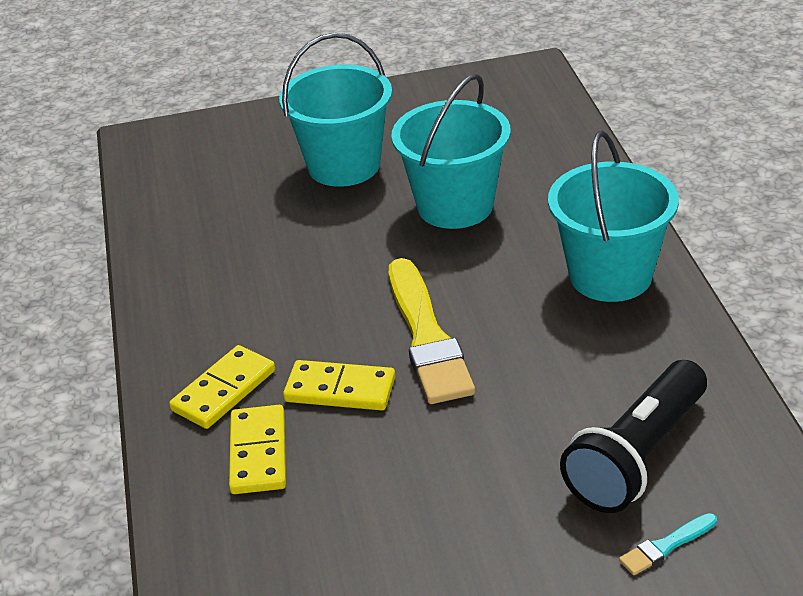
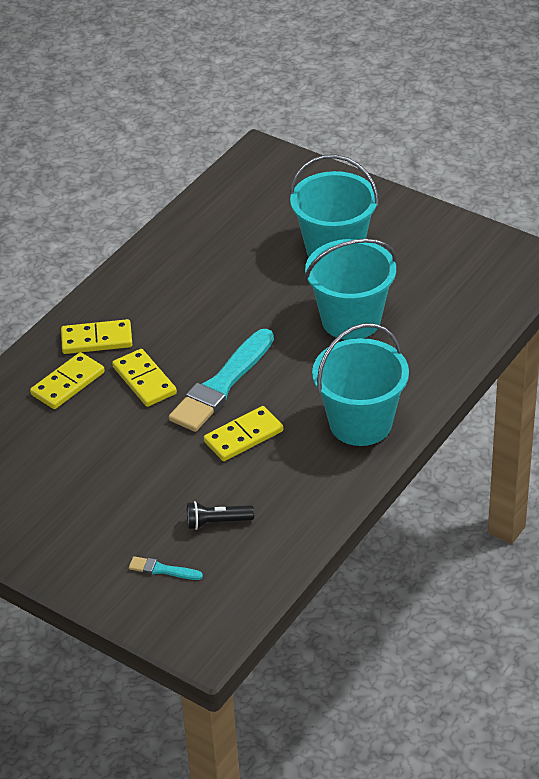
camera: 45 degrees right, 5 degrees up
yellow brush [389,258,475,404] -> turquoise brush [169,329,274,432]
black flashlight [560,360,707,513] -> black flashlight [187,501,254,530], size x0.49
none -> yellow domino [204,406,283,461]

